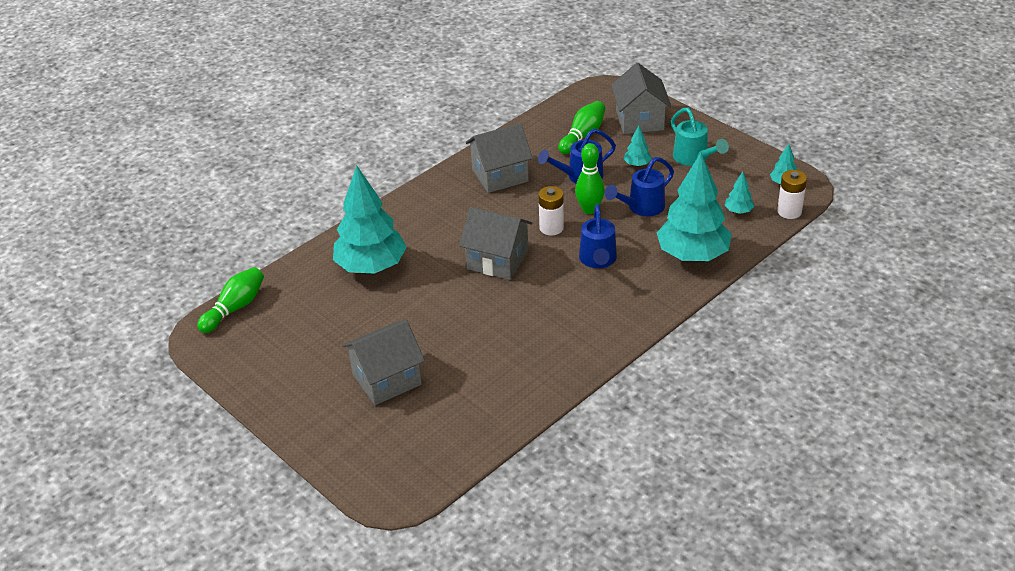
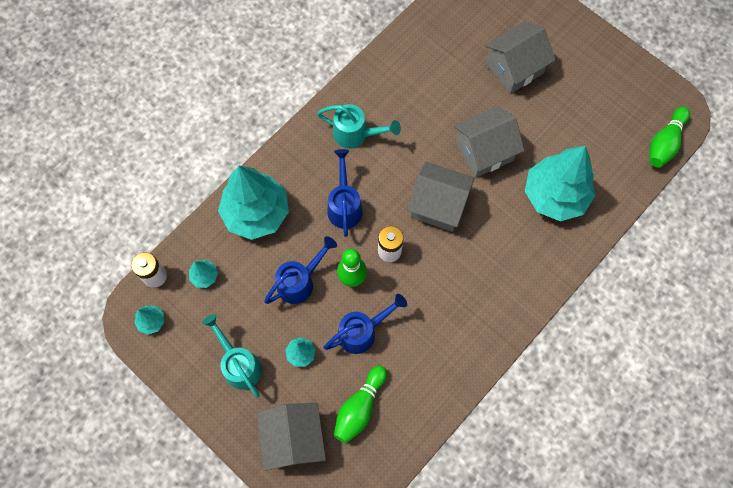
camera: 175 degrees right, 30 degrees up
grey house [466,123,533,193] -> grey house moved to [454,106,525,178]
none -> turquoise watering can [317,104,401,148]

